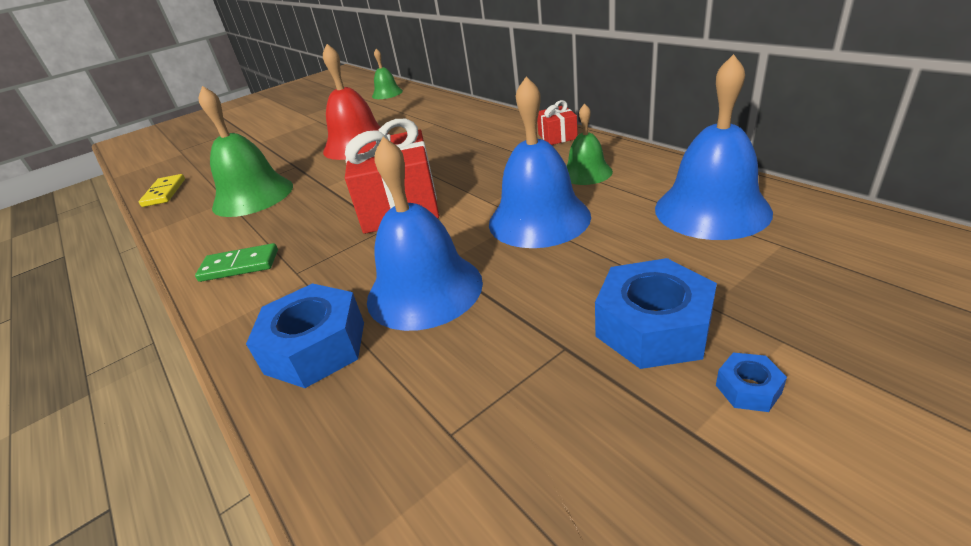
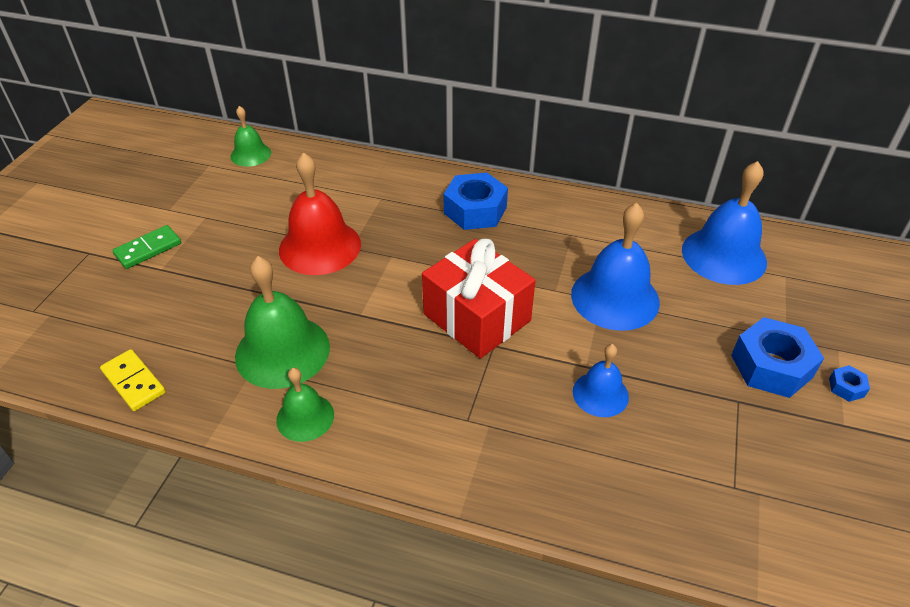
camera: 40 degrees left, 10 degrees up
green domino [195,243,278,282] -> green domino moved to [112,225,181,269]
blue nut [246,283,364,388] -> blue nut moved to [443,173,508,230]
blue bell [367,137,483,331] -> blue bell [573,344,629,417], size x0.57
red gift [537,100,578,145] -> none
green bell [566,103,613,185] -> green bell moved to [276,368,334,442]

